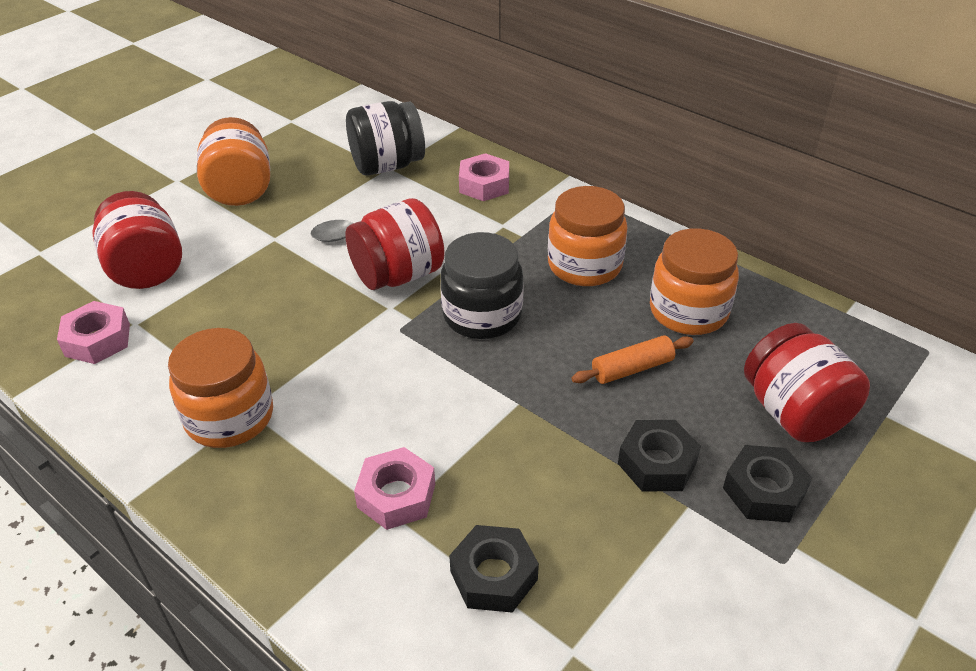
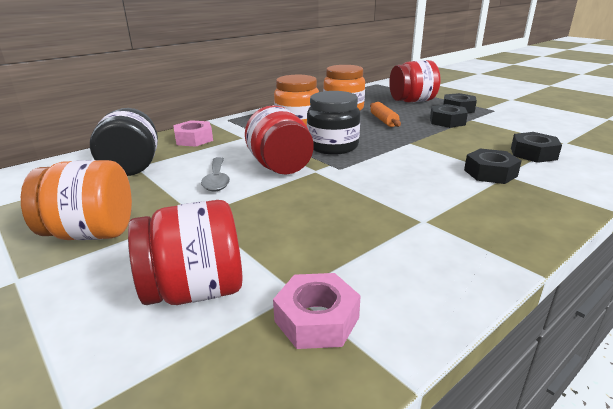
camera: 80 degrees left, 15 degrees down
orange jar [168,328,273,448] -> none
pink nut [354,447,435,530] -> black nut [464,148,522,184]

